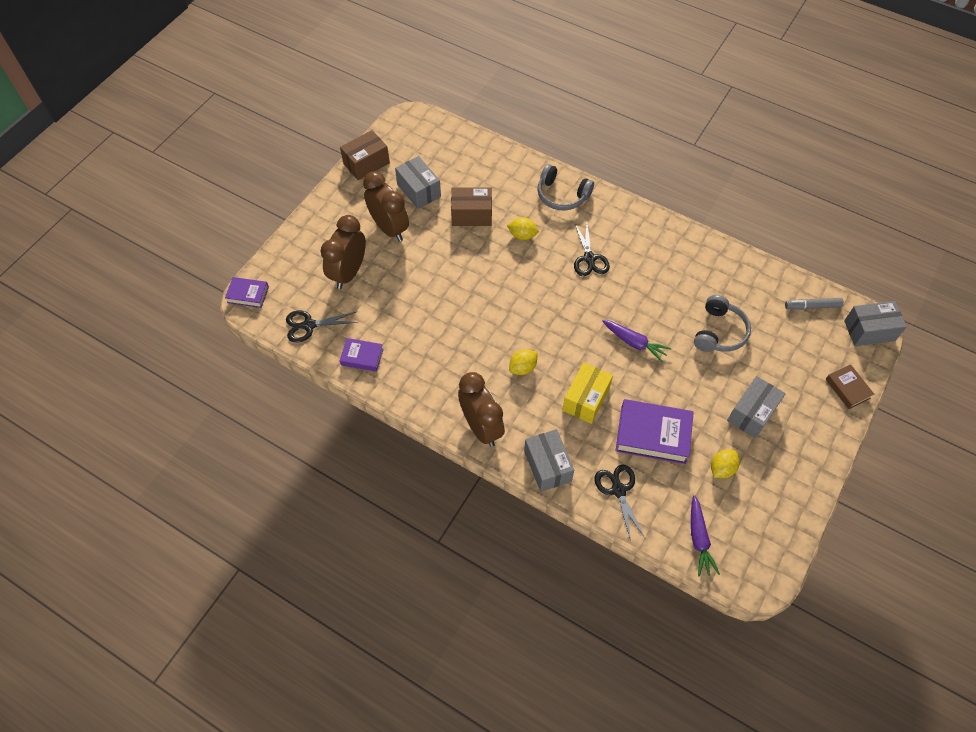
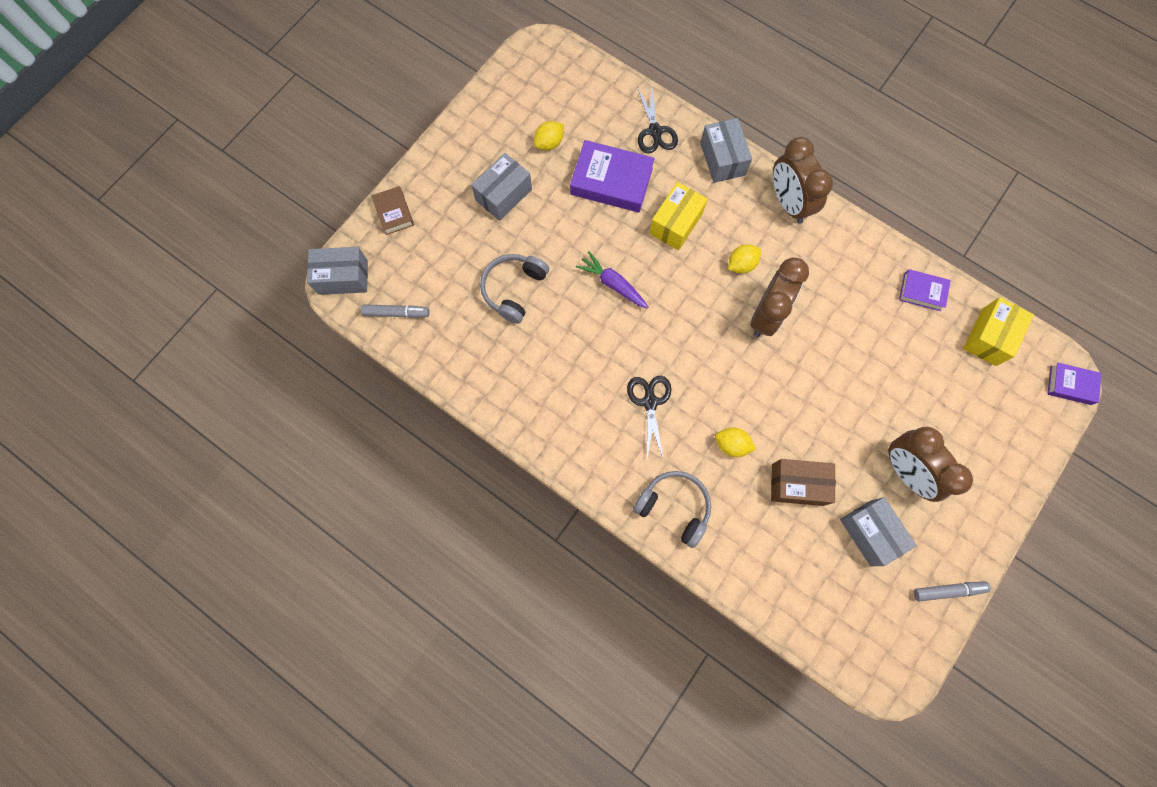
camera: 175 degrees left, 15 degrees up
black scissors [286,311,359,343] -> yellow box [963,297,1034,366]
brown clock [321,215,366,289] -> brown clock moved to [750,257,809,337]
brown box [340,130,390,180] -> grey marker [914,581,991,601]
purple carrot [691,495,720,577] -> none

